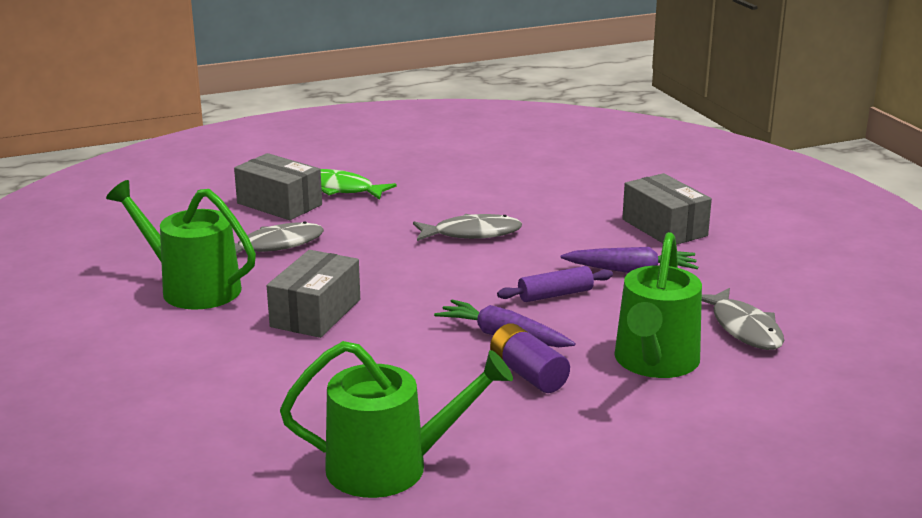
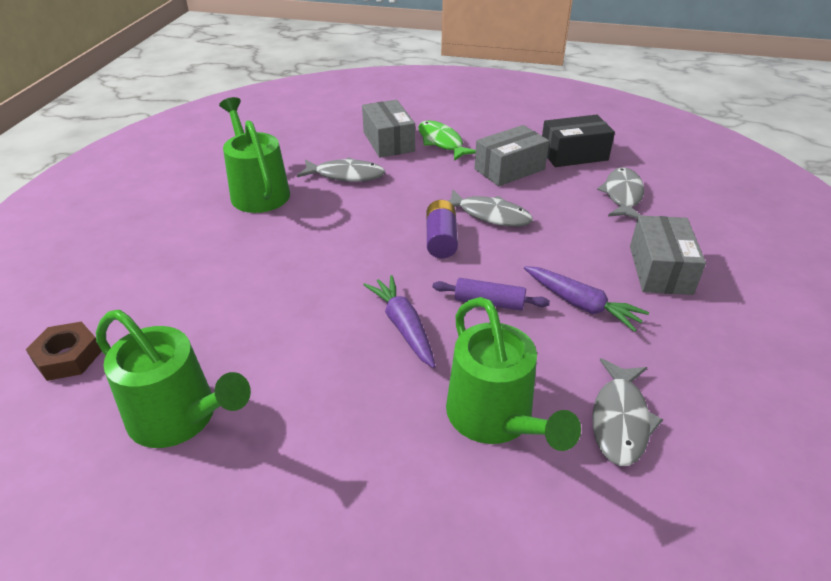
camera: 35 degrees right, 15 degrees up
grey box [267,250,360,338] -> grey box moved to [474,125,549,186]
purple battery [490,323,570,393] -> purple battery moved to [427,200,458,258]
green watering can [614,232,702,378] -> green watering can turned 75 degrees counterclockwise [446,297,581,451]
none -> brown nut [26,321,102,381]
none -> black box [542,115,615,167]
none -> grey fish [597,167,644,219]

